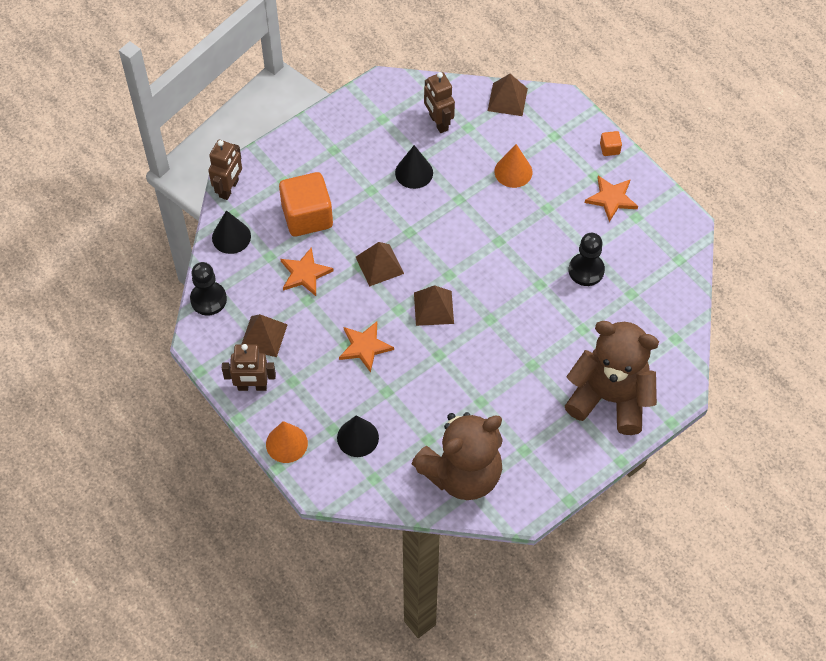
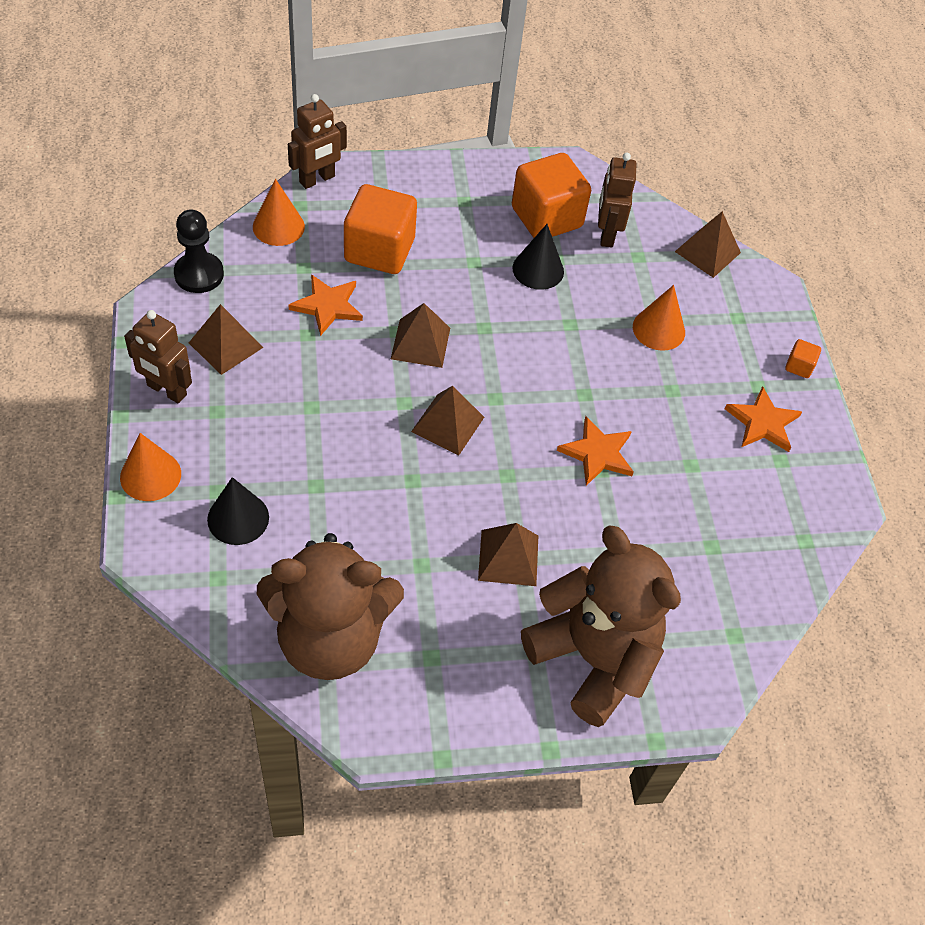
camera: 25 degrees right, 5 degrees down
black cone [212,210,251,254] -> orange cone [253,179,305,246]
orange star [339,321,394,373] -> orange star moved to [557,416,634,486]
black pawn [569,233,605,286] -> none
none -> brown pyramid [478,523,538,586]
none -> orange cube [512,153,591,238]

